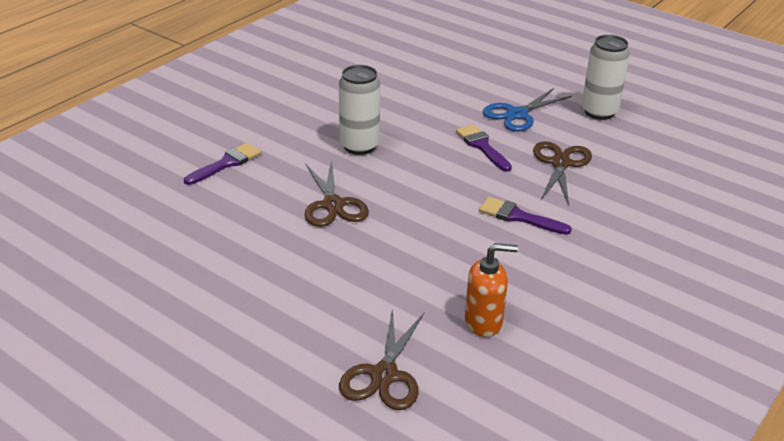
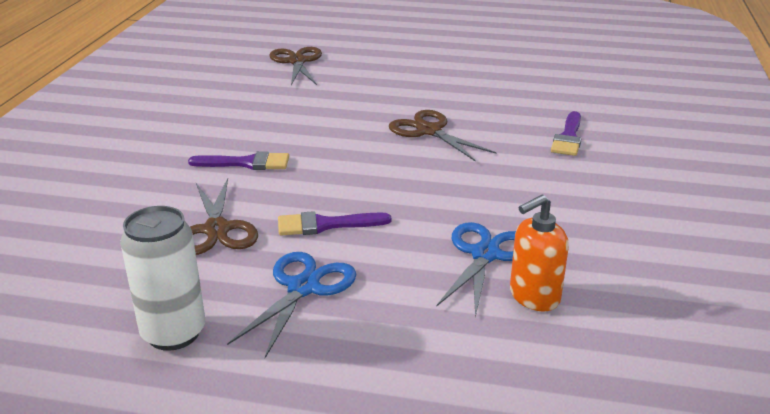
camera: 155 degrees right, 5 degrees down
white can [339,65,381,155] -> none
purple brush [456,125,512,172] -> purple brush turned 135 degrees clockwise [278,211,391,236]
orange soap dispenser [465,243,518,337] -> orange soap dispenser moved to [510,195,569,312]
none -> blue scissors [436,222,516,317]

